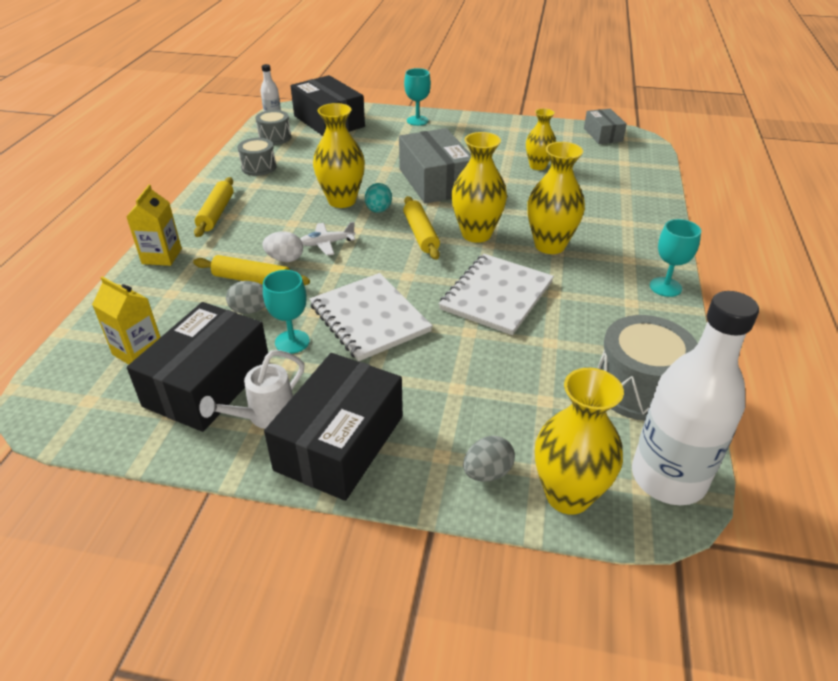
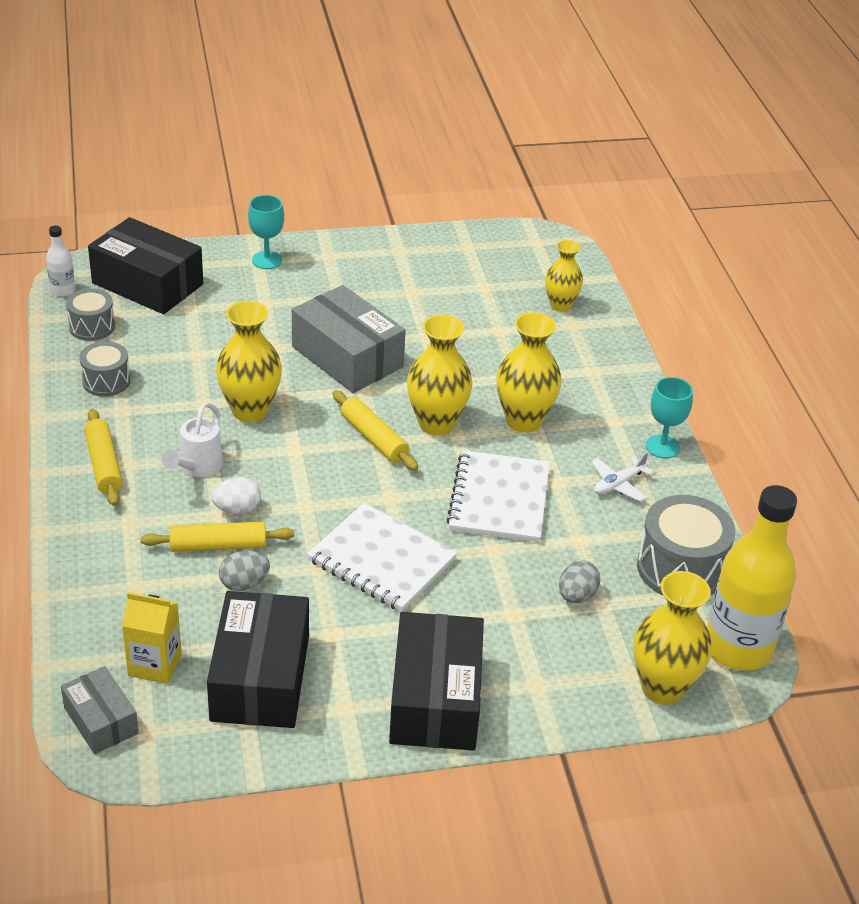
camera: 25 degrees left, 0 degrees up
yellow carton [126,185,182,266] -> none
white watering can [199,350,304,429] -> white watering can moved to [162,402,223,477]
turquoise goblet [263,270,310,354] -> none
white plane [300,222,356,256] -> white plane moved to [591,452,654,502]
turquoise egg [365,183,392,213] -> none
grey egg [463,436,515,482] -> grey egg moved to [559,560,600,603]
yellow vase [526,108,556,170] -> yellow vase moved to [545,240,583,312]
grey box [584,109,627,144] -> grey box moved to [61,666,139,754]
white bottle [632,291,759,505] -> yellow bottle [707,485,797,671]

